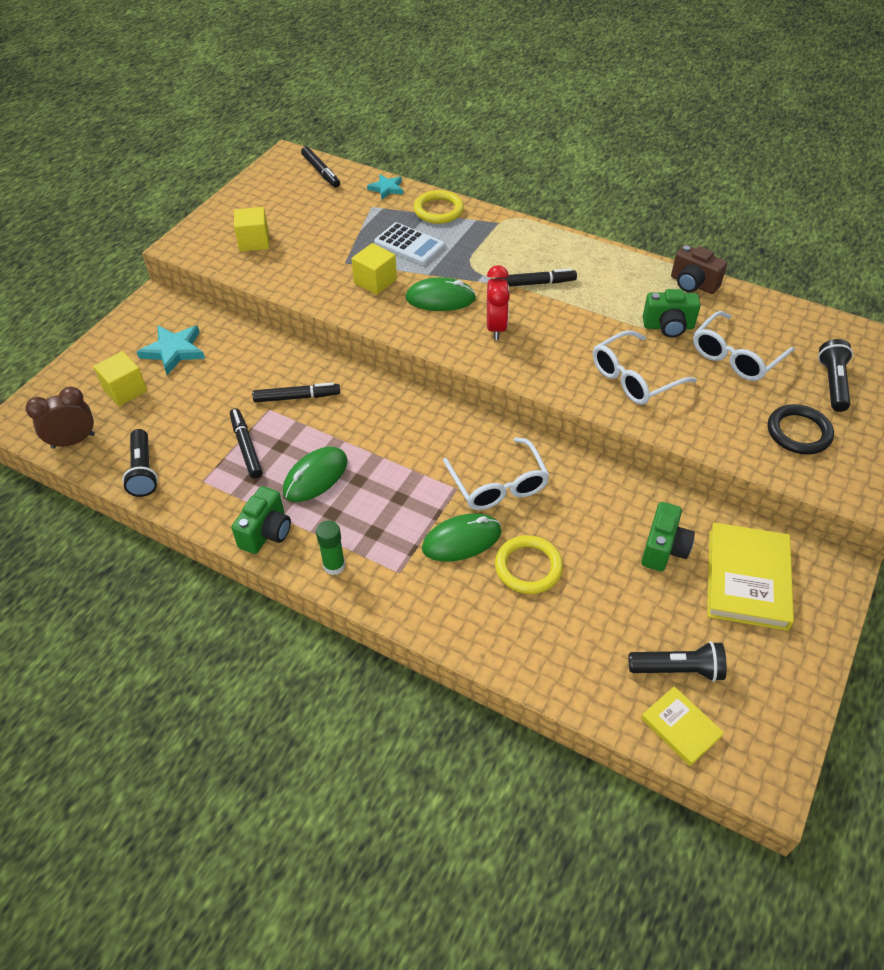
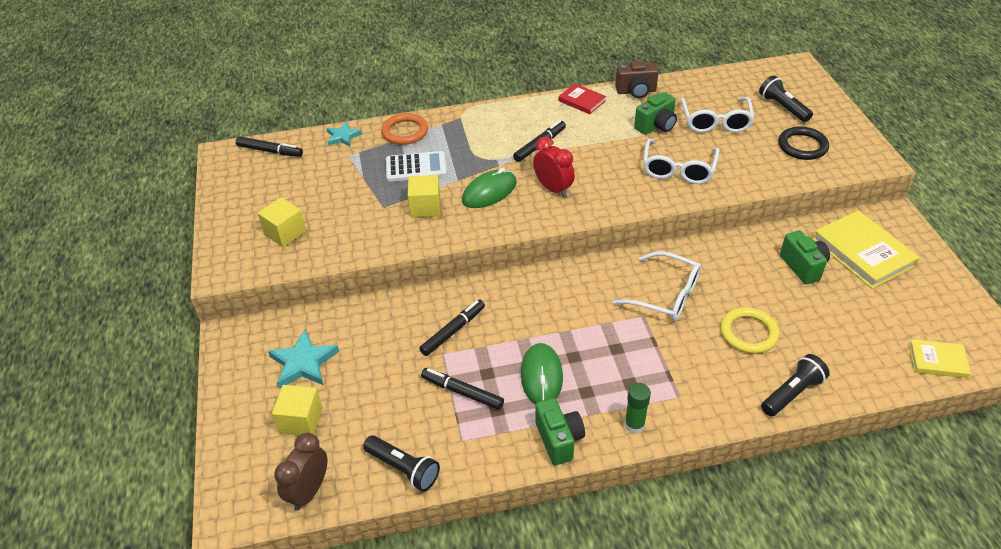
camera: 40 degrees left, 5 degrees down
yellow ring [414,190,464,224] -> orange ring [381,113,428,145]
green mouse [422,513,501,562] -> none
black flashlight [628,641,727,682] -> black flashlight moved to [761,354,830,417]
none -> red book [559,84,606,114]

